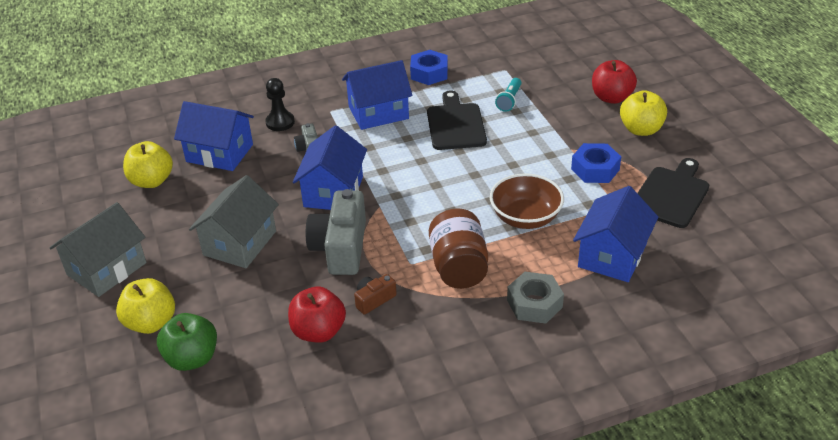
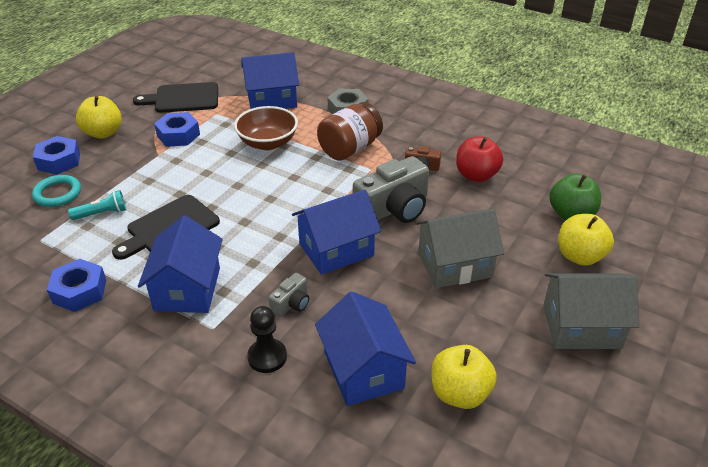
camera: 130 degrees left, 0 degrees up
blue house [342,60,413,130] -> blue house turned 60 degrees clockwise [138,215,223,313]
red apple [592,60,637,104] -> blue nut [33,136,80,175]
none -> turquoise ring [32,175,81,207]

